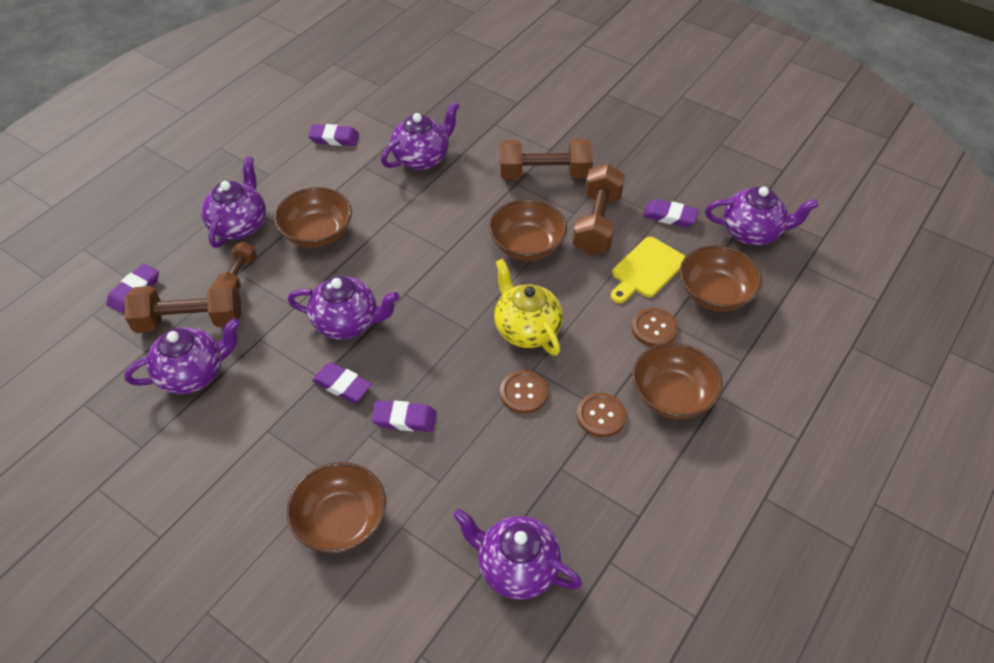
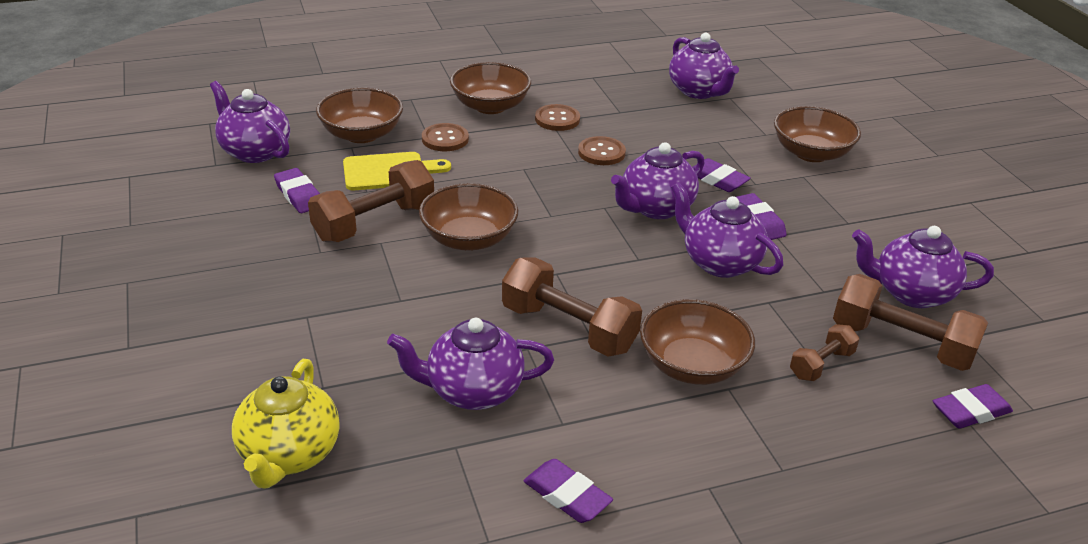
camera: 145 degrees left, 15 degrees down
purple teapot [201,156,266,248] -> purple teapot moved to [611,142,705,219]
yellow teapot [494,258,563,356] -> yellow teapot moved to [232,359,340,488]
brown dumbbell [500,139,593,180] -> brown dumbbell moved to [502,257,642,357]

